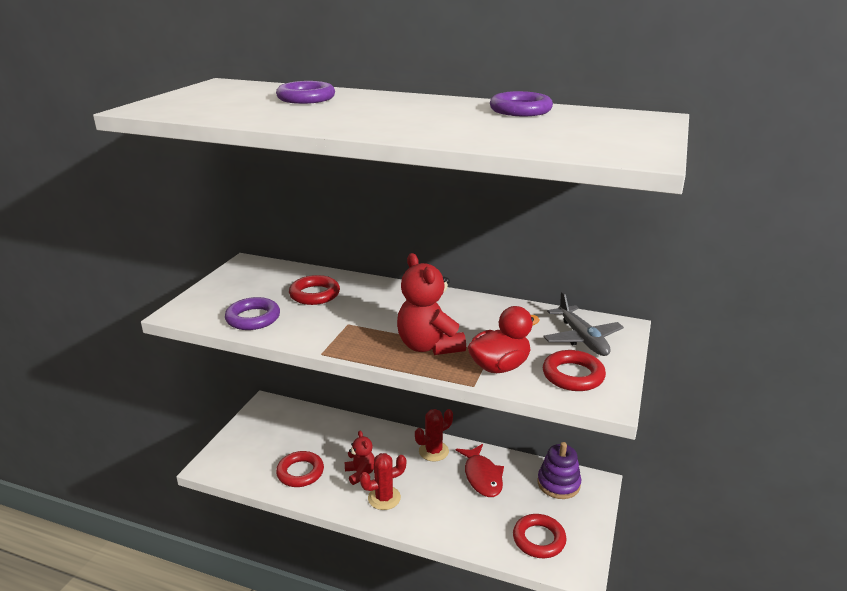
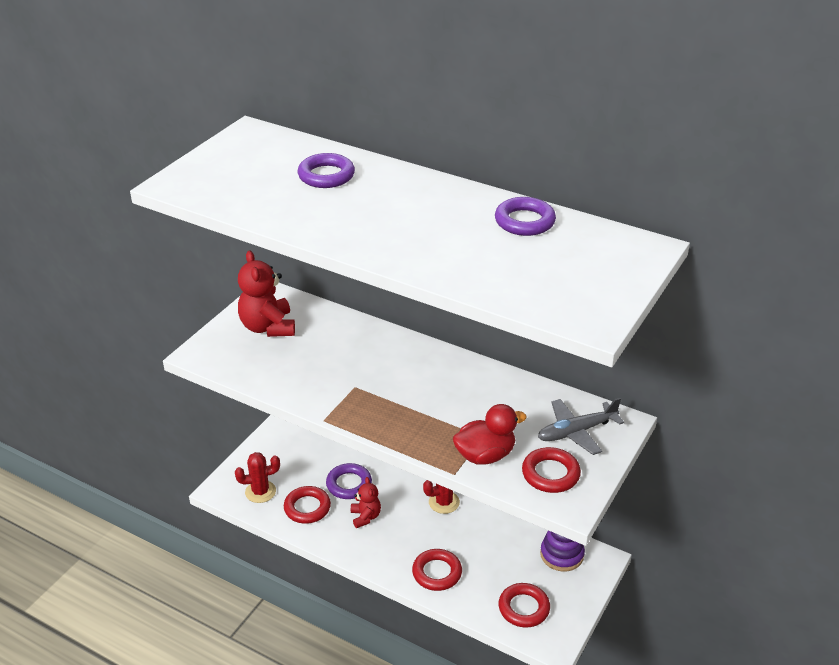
camera: 10 degrees right, 10 degrees up
purple ring [225,297,280,330] -> purple ring moved to [326,463,372,499]
red ring [289,275,340,305] -> red ring moved to [412,549,462,591]
red cactus [360,453,406,510] -> red cactus moved to [235,452,280,503]
red teddy bear [397,253,466,355] -> red teddy bear moved to [238,250,295,337]
red fish [456,444,504,497] -> none
grey plane [544,292,624,356] -> grey plane turned 75 degrees clockwise [538,398,624,455]

